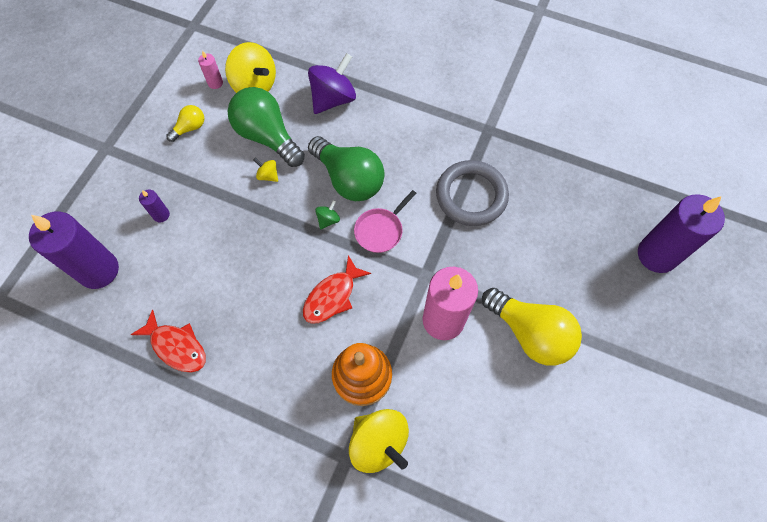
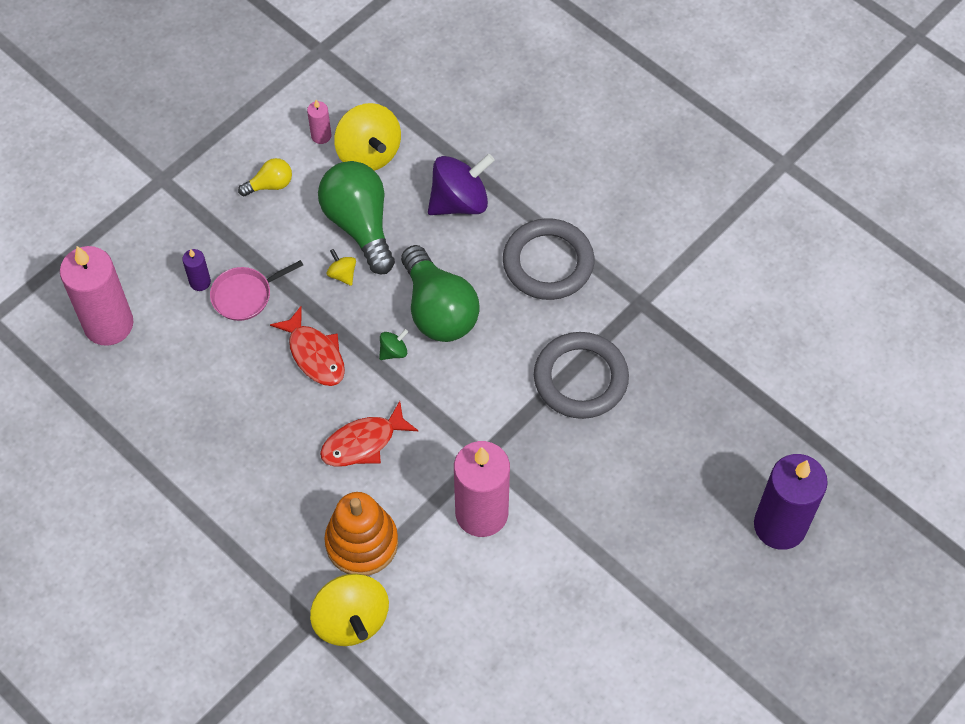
camera: 20 degrees right, 5 degrees down
purple candle [29,212,119,289] -> pink candle [60,246,133,346]
red fish [130,309,206,372] -> red fish moved to [270,306,345,386]
pink pan [354,190,417,253] -> pink pan moved to [210,260,303,321]
yellow light bulb [482,288,582,366] -> none
none -> grey ring [503,218,594,300]

